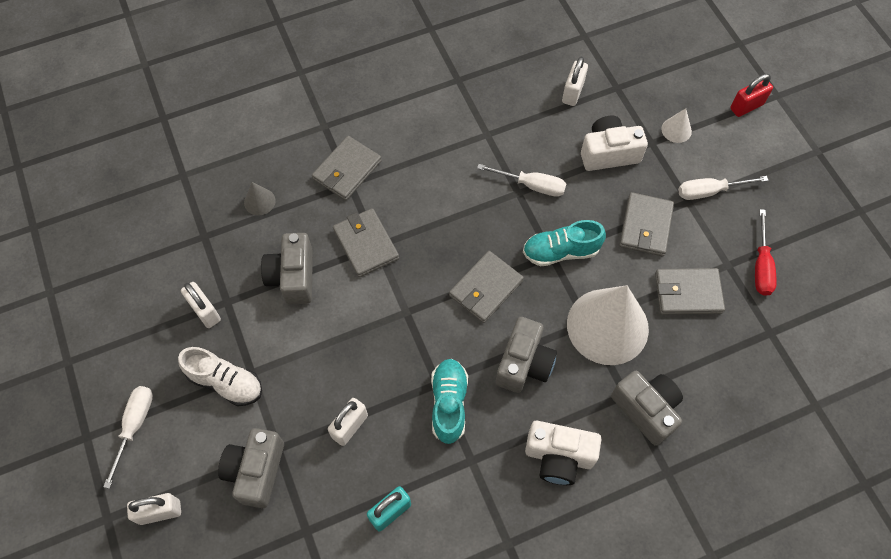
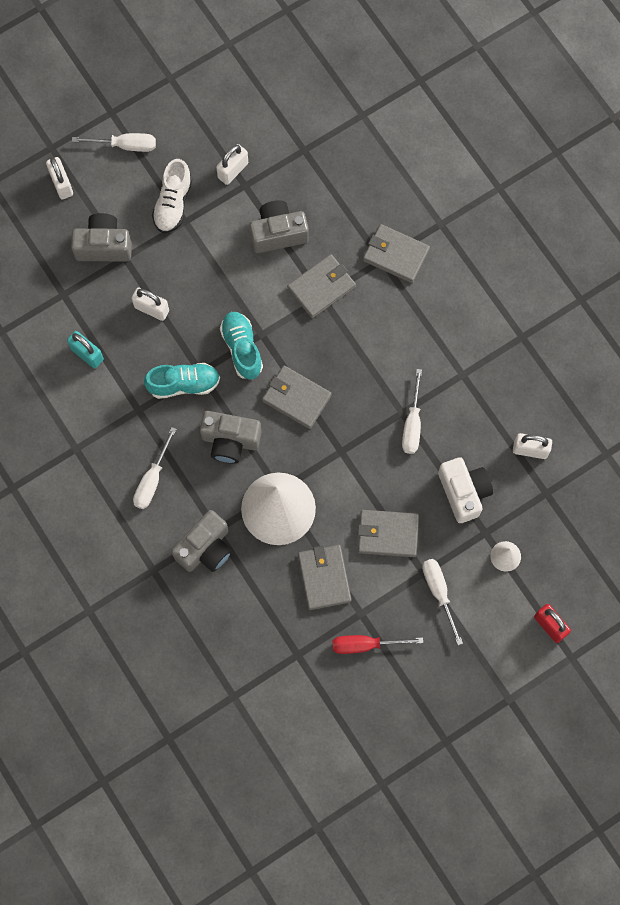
camera: 80 degrees right, 10 degrees up
grey cone [244,182,276,215] -> none
turquoise shoe [523,220,606,266] -> turquoise shoe moved to [220,312,263,380]
white camera [525,421,601,485] -> white screwdriver [133,427,176,509]

